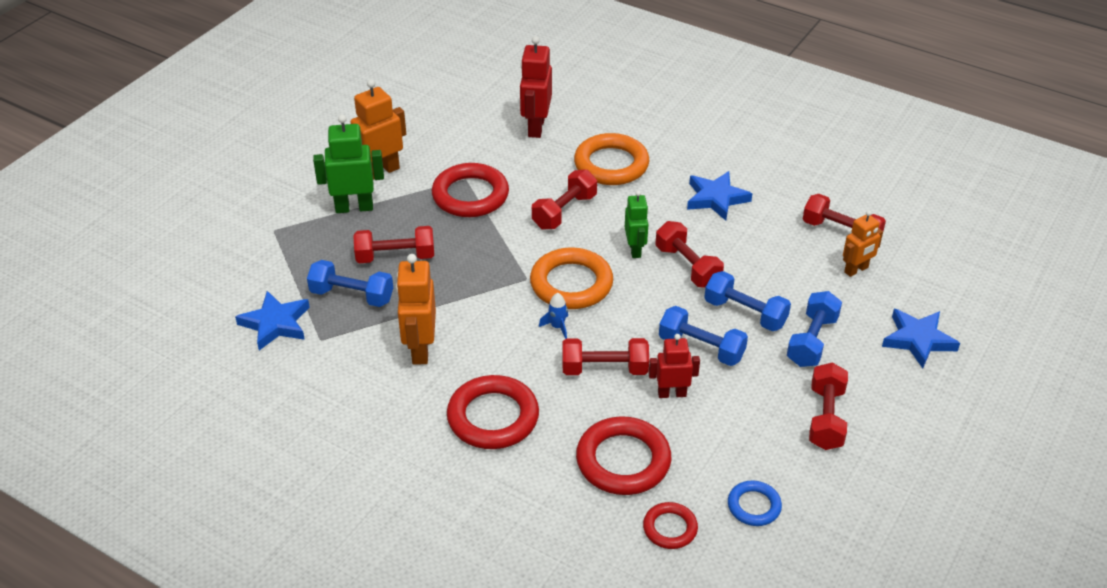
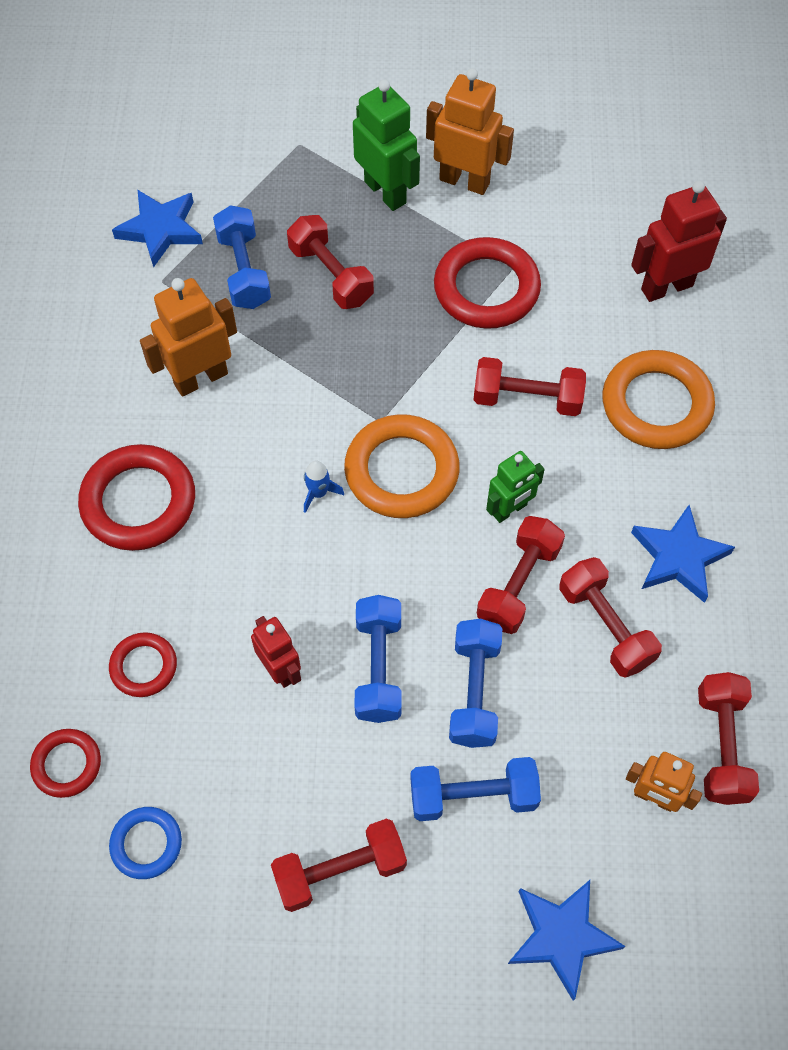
camera: 60 degrees right, 20 degrees up
red dumbbell [563,338,649,375] -> red dumbbell moved to [559,557,662,678]
red ring [576,416,671,495] -> red ring [109,632,177,697], size x0.55

